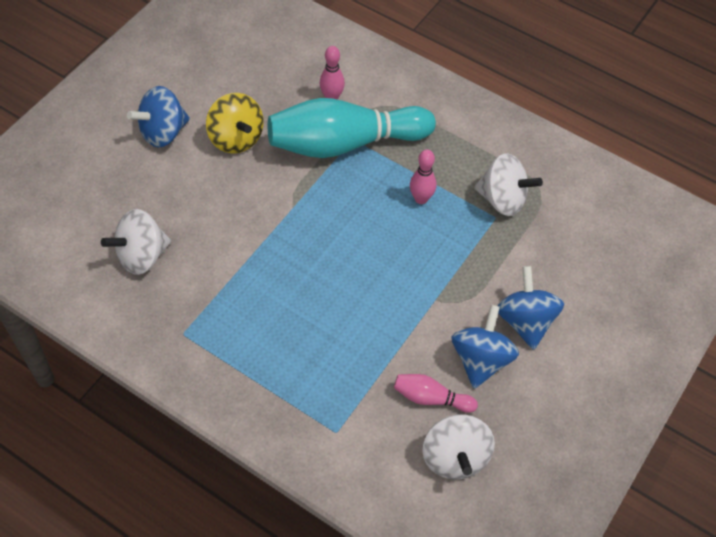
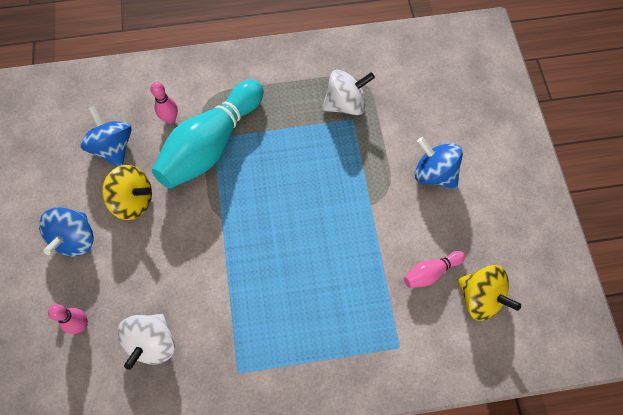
camera: 40 degrees left, 10 degrees up
pink bowling pin [410,149,436,204] -> pink bowling pin moved to [48,304,88,334]
white spinning top [422,414,495,479] -> yellow spinning top [457,265,521,321]
blue spinning top [452,305,519,389] -> blue spinning top moved to [80,106,132,167]

